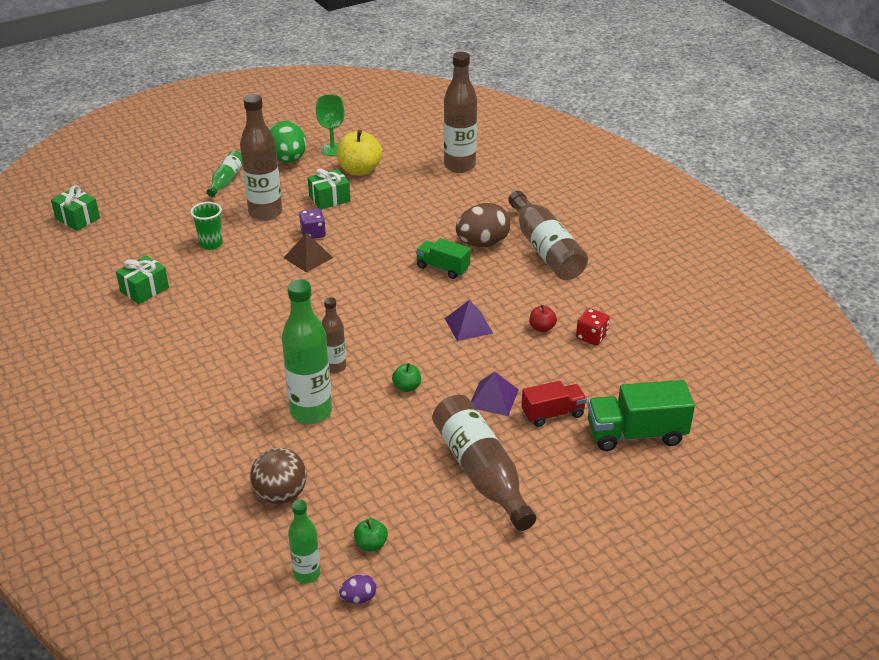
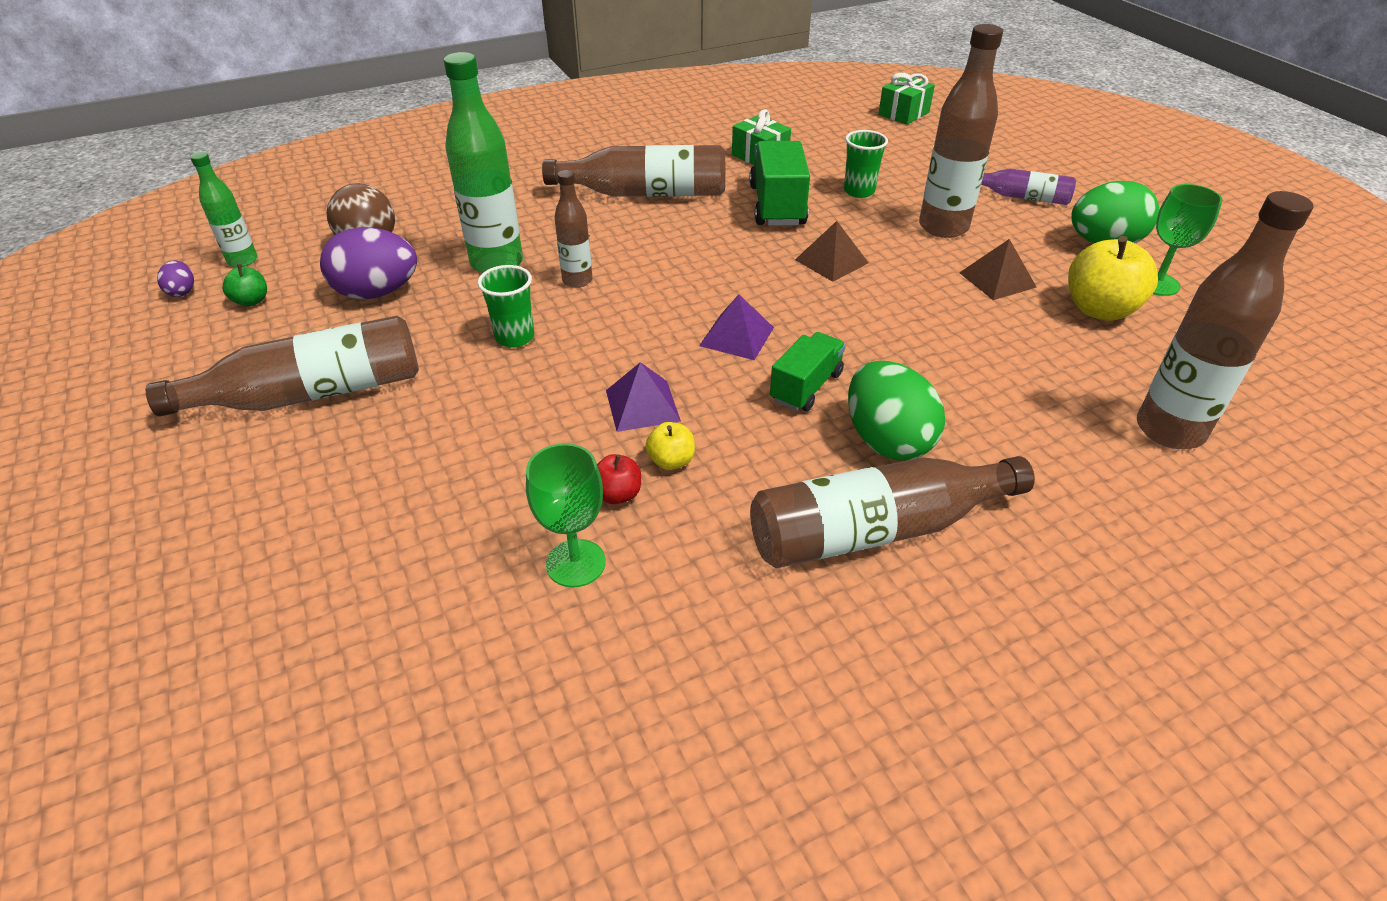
camera: 95 degrees right, 5 degrees up
green bottle [207,150,243,197] -> purple bottle [981,169,1076,205]
purple dice [299,209,326,239] -> none
green gift [308,169,350,210] -> brown pyramid [959,239,1037,300]
green apple [392,363,421,392] -> green cup [478,265,534,348]
brown egg [456,203,511,247] -> green egg [848,361,945,460]
purple pyramid [471,372,519,416] -> purple pyramid moved to [699,294,774,360]
red truck [521,381,587,427] -> none
red dice [576,308,610,346] -> green goblet [526,443,606,588]
green truck [588,380,695,451] -> green truck moved to [749,141,810,226]
none -> purple egg [320,227,417,299]
none -> brown bottle [542,145,725,197]
none -> yellow apple [645,422,695,470]

